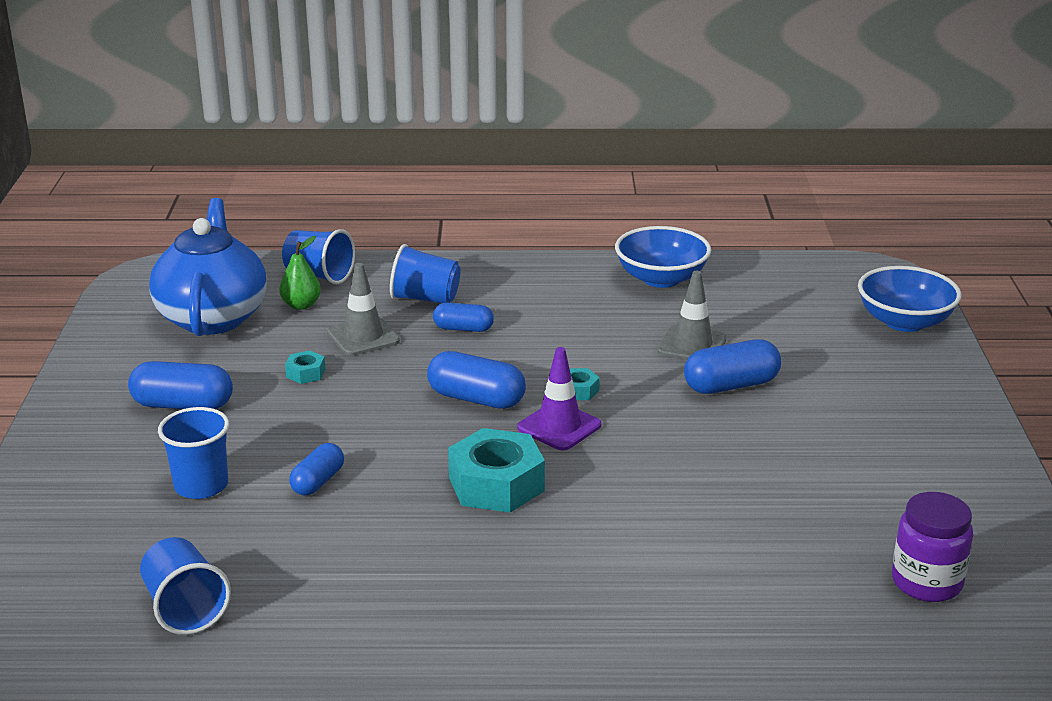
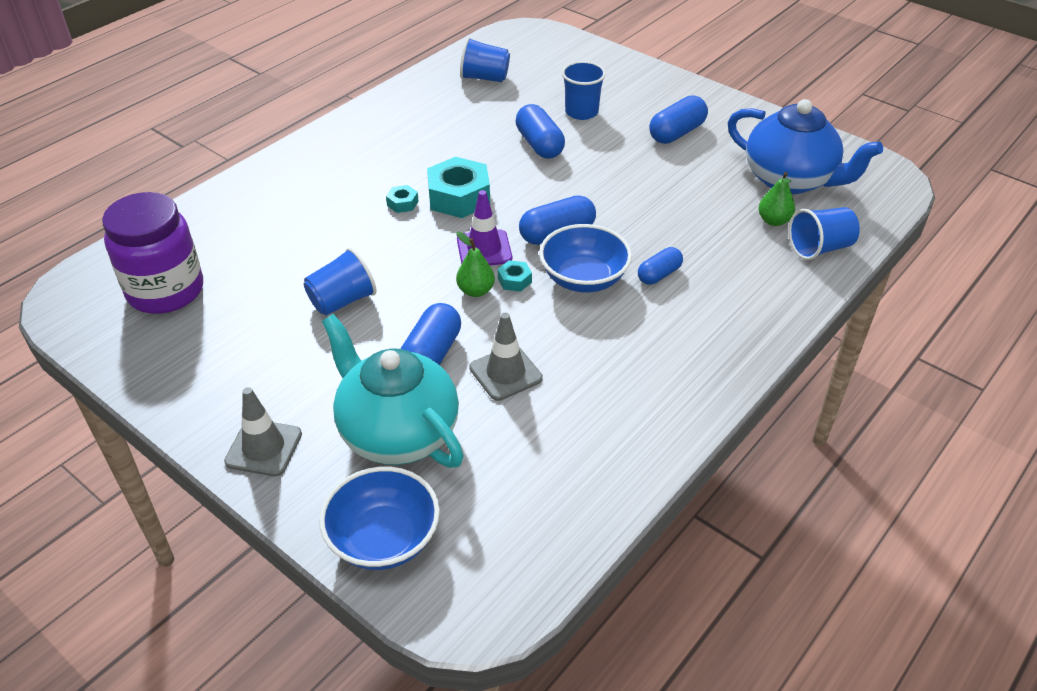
camera: 130 degrees right, 15 degrees up
turquoise nut [285,351,326,384] -> turquoise nut moved to [386,185,419,213]
blue capsule [289,443,344,496] -> blue capsule [516,104,565,159], size x1.56
grey traffic cone [327,263,400,356] -> grey traffic cone moved to [224,387,302,476]
blue cup [390,244,460,304] -> blue cup moved to [304,248,377,315]
blue bowl [615,226,711,288] -> blue bowl moved to [539,224,632,293]
purple jar [892,492,973,602] -> purple jar [102,192,203,314], size x1.55
none -> turquoise teapot [322,314,464,468]
none -> green pear [456,232,495,297]

